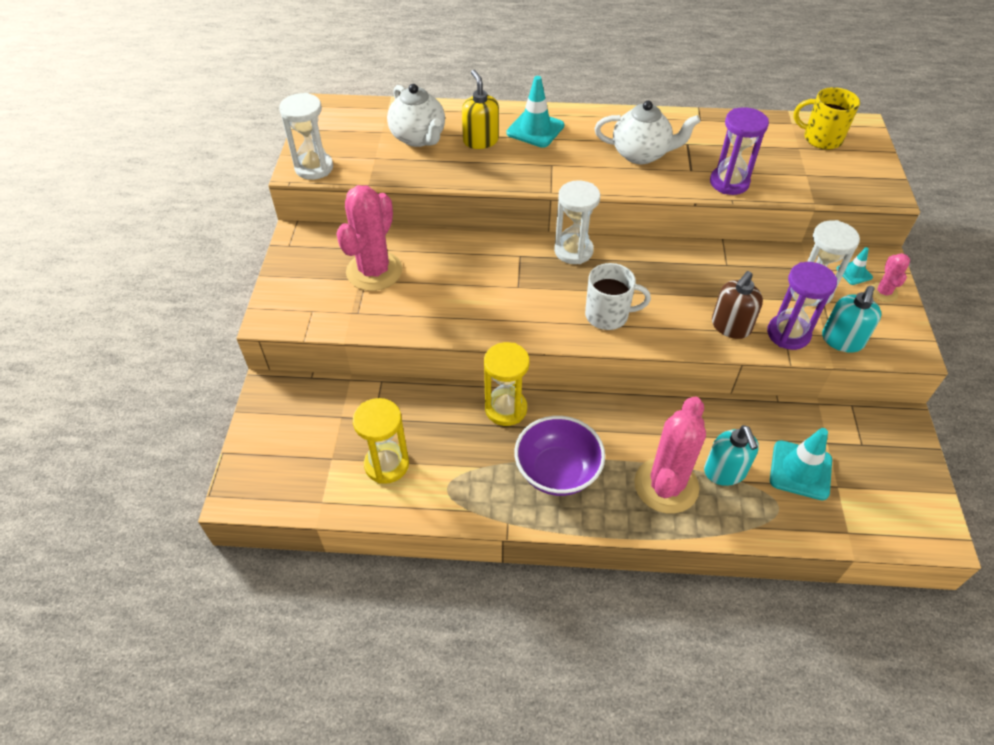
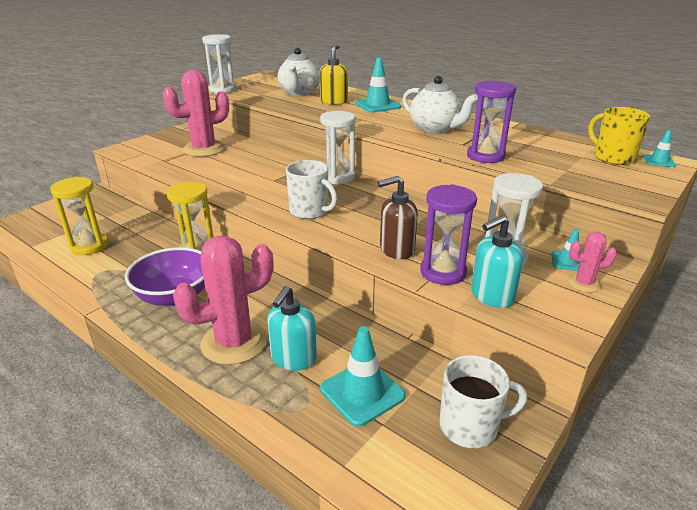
camera: 35 degrees right, 20 degrees down
pink cactus [871,253,910,302] -> pink cactus turned 45 degrees clockwise [568,232,617,293]
none -> white mug [439,355,527,448]
none -> turquoise traffic cone [643,130,676,167]

